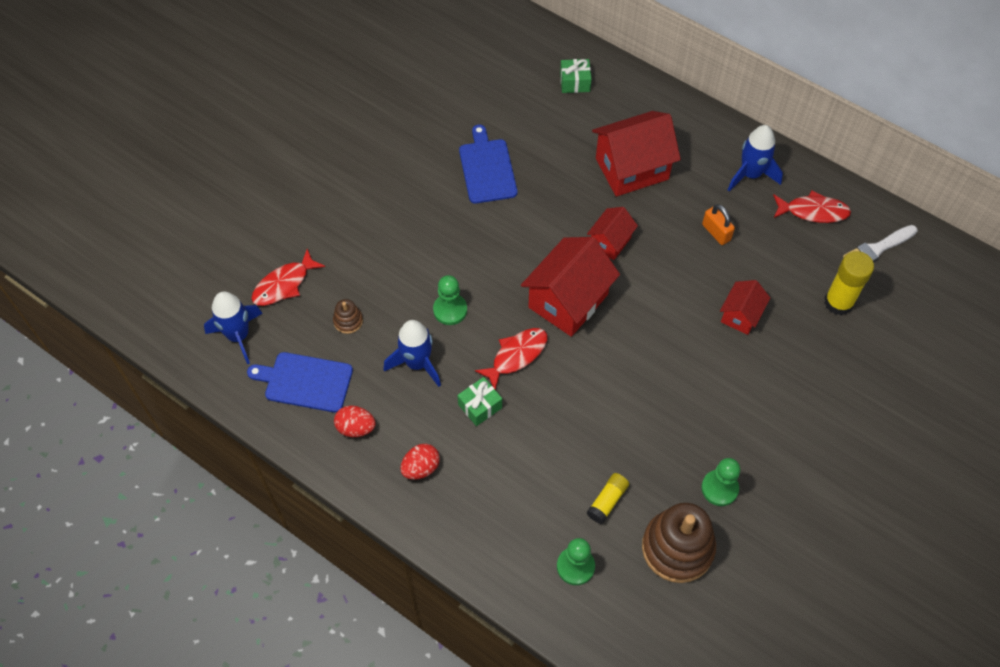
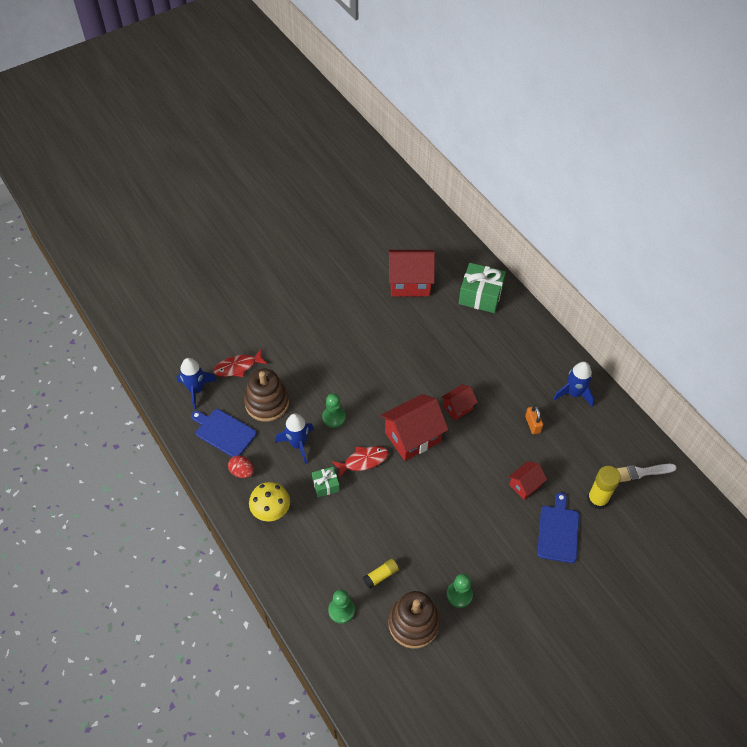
camera: 20 degrees right, 5 degrees down
brown stacking toy [333,299,363,334] -> brown stacking toy [244,369,289,422], size x2.22
red egg [400,444,440,480] -> yellow mushroom [249,482,290,521]
blue cutting board [459,125,517,204] -> blue cutting board moved to [537,492,579,563]
green gift [560,59,591,93] -> green gift [459,263,506,313], size x1.88
red house [592,111,681,196] -> red house moved to [388,250,435,296]
red fish [773,191,851,223] -> none

